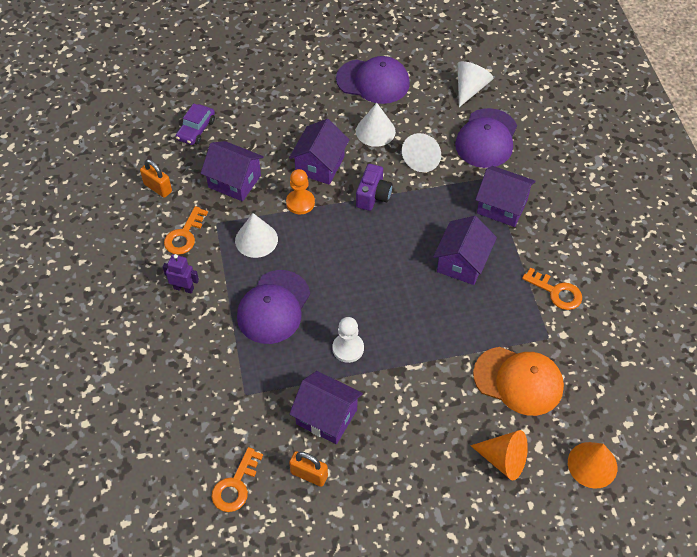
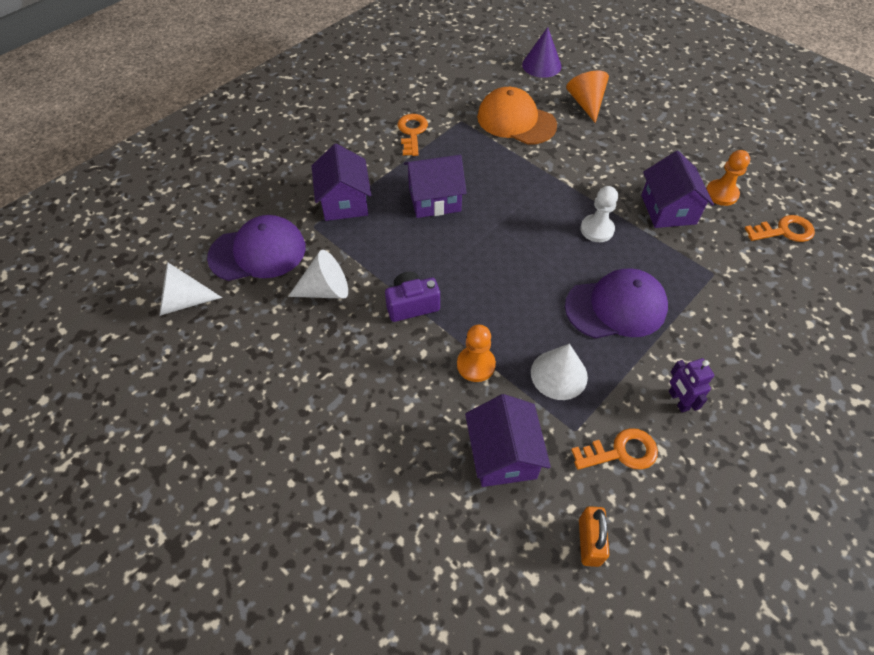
camera: 125 degrees left, 0 degrees up
purple car [176,103,215,145] -> none
purple house [289,119,350,185] -> none
orange padlock [289,451,328,487] -> orange pawn [706,150,750,206]
purple cap [336,56,410,104] -> none
white cone [356,103,396,147] -> none
orange cap [473,347,564,416] -> orange cap turned 45 degrees counterclockwise [477,87,557,145]
orange cone [568,442,617,489] -> purple cone [522,27,562,78]

